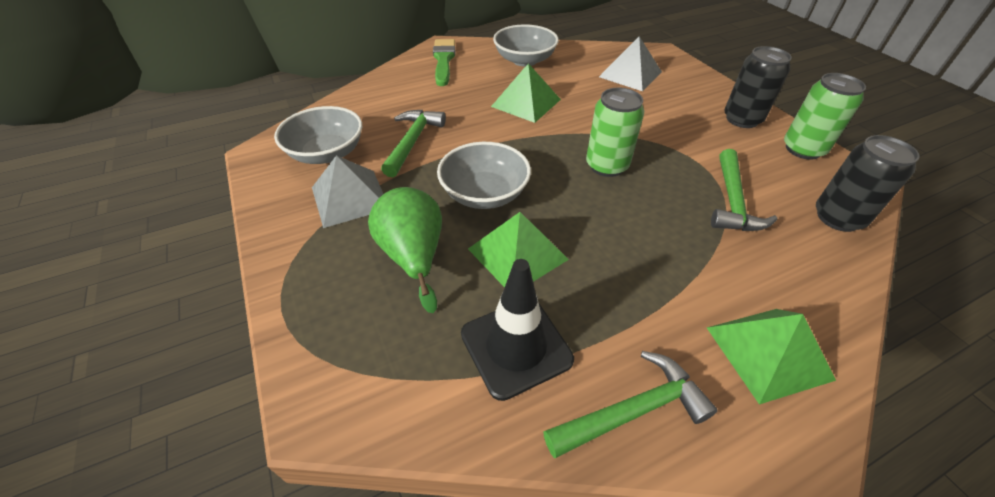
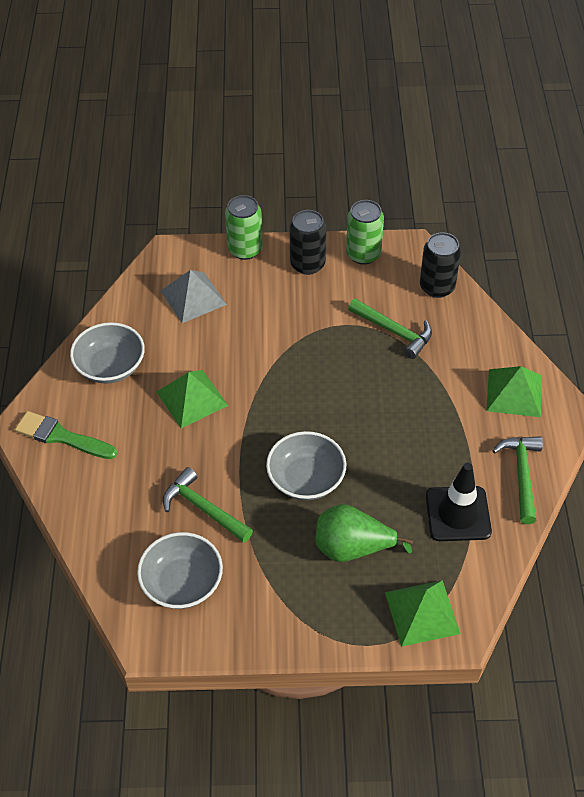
camera: 65 degrees left, 5 degrees up
grey pyramid [312,155,383,228] -> none
green pyramid [468,212,569,287] -> green pyramid moved to [385,580,461,647]
green can [586,88,644,177] -> green can moved to [225,195,263,260]

